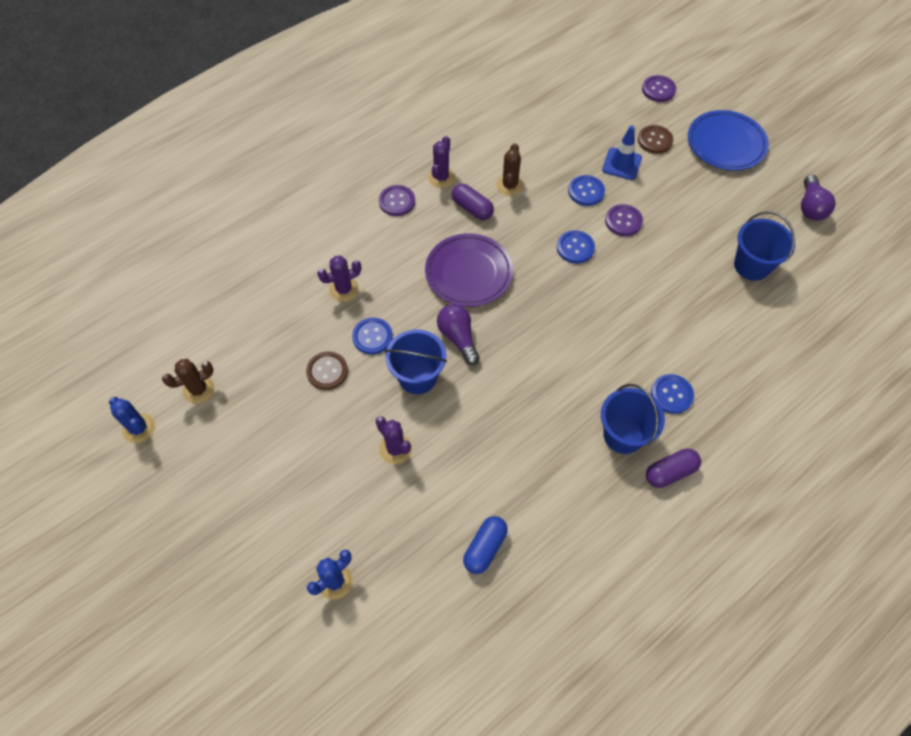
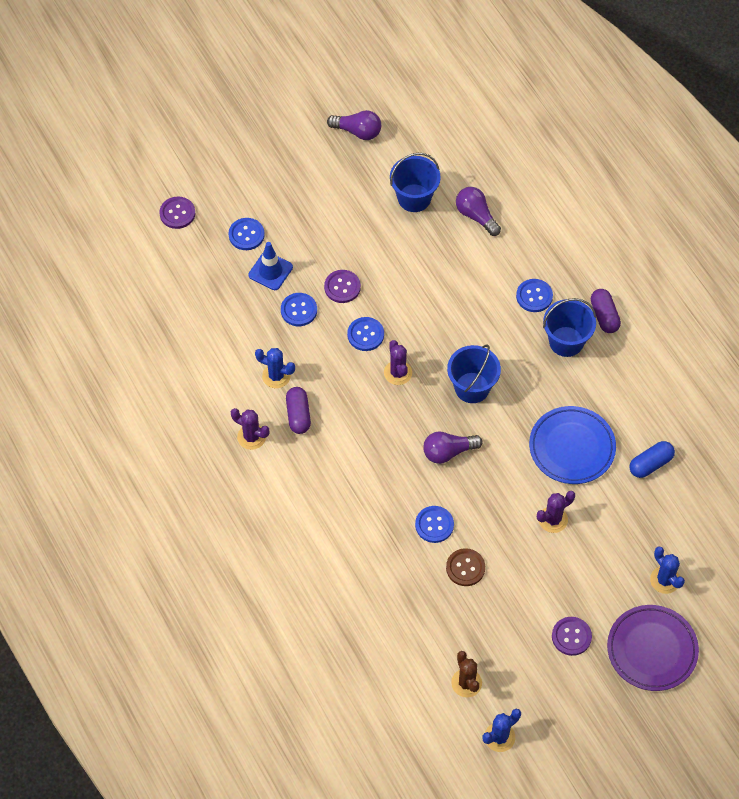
camera: 80 degrees left, 0 degrees up
purple cactus [317,256,361,302] -> purple cactus moved to [384,340,412,385]
purple button [379,185,415,216] -> purple button moved to [552,617,592,656]
blue bucket [385,329,447,394] -> blue bucket moved to [447,345,501,403]
purple plate [425,233,513,307] -> purple plate moved to [607,605,699,691]
purple capsule [452,184,494,220] -> purple capsule turned 60 degrees counterclockwise [286,387,311,434]
blue capsule [463,516,508,574] -> blue capsule turned 75 degrees counterclockwise [629,441,675,478]
brown cactus [496,143,524,196] -> blue cactus [255,348,295,388]
brown button [638,125,673,154] -> blue button [228,218,265,250]
blue plate [688,110,769,170] -> blue plate moved to [529,406,616,484]
none -> purple light bulb [456,187,501,236]

